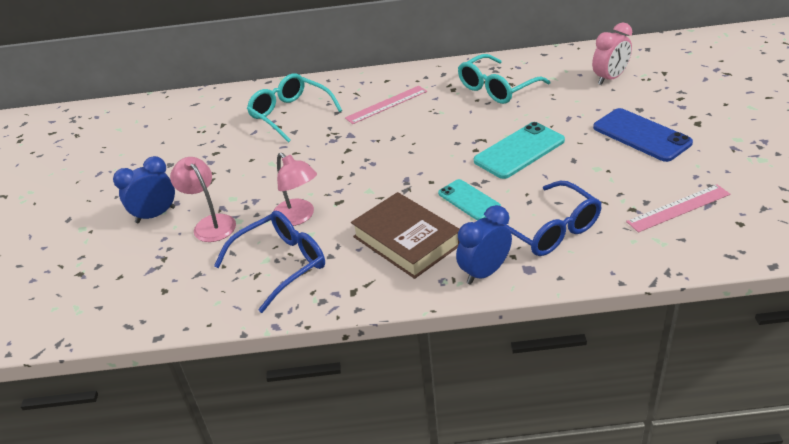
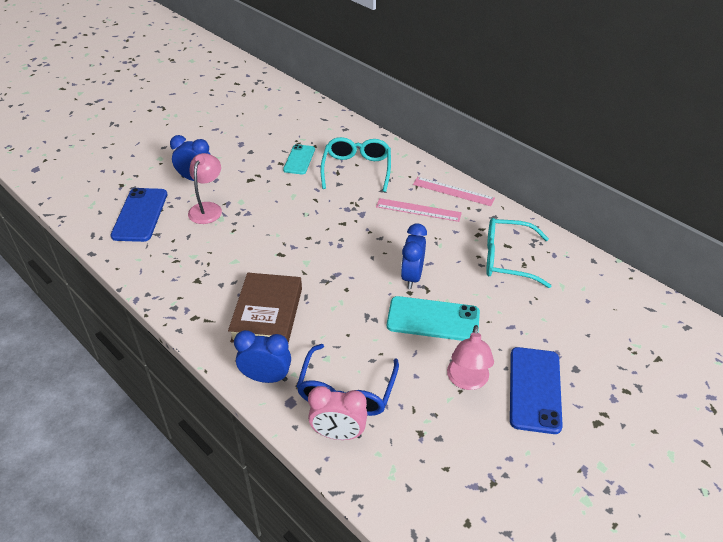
camera: 45 degrees right, 5 degrees up
blue glasses [214,211,325,313] -> none
pink lamp [274,153,317,226] -> pink lamp moved to [447,325,494,390]
turquoise phone [438,179,501,220] -> turquoise phone moved to [283,144,315,174]
pink clock [592,23,632,85] -> pink clock moved to [308,386,367,440]
pink ruler [626,185,730,233] -> pink ruler moved to [413,177,495,206]
none -> blue phone [110,188,167,242]
none -> blue clock [401,224,427,289]

